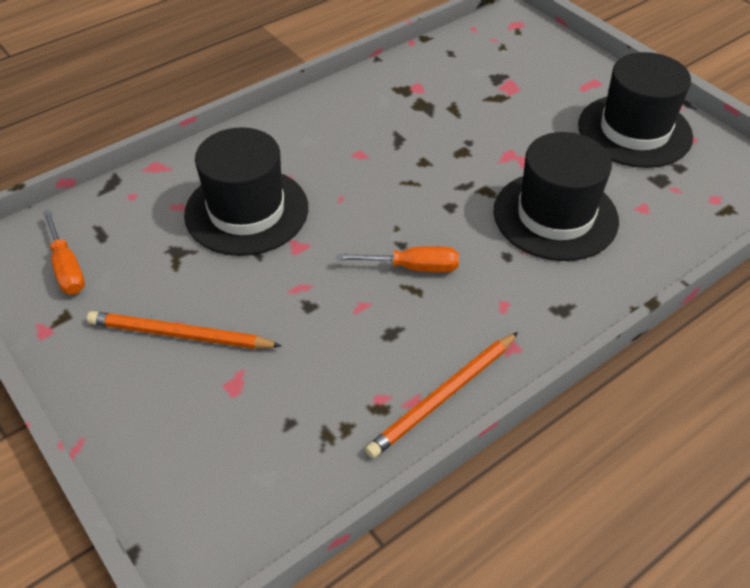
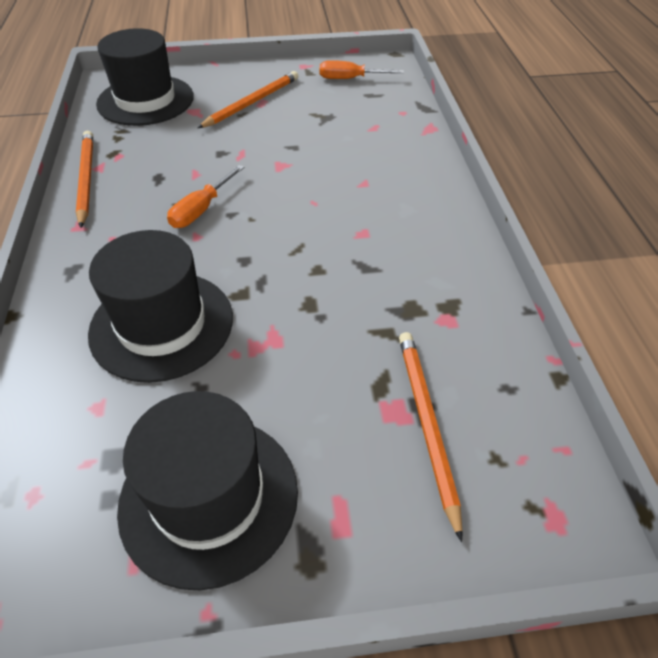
camera: 120 degrees right, 0 degrees up
black hat [184,127,308,256] -> black hat moved to [96,28,194,126]
none -> orange pencil [399,332,463,542]

